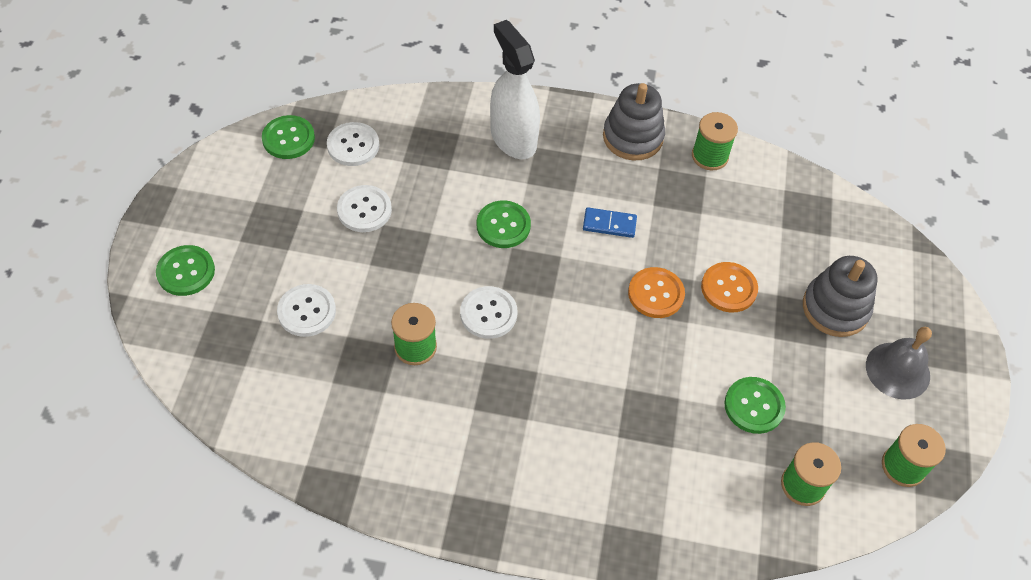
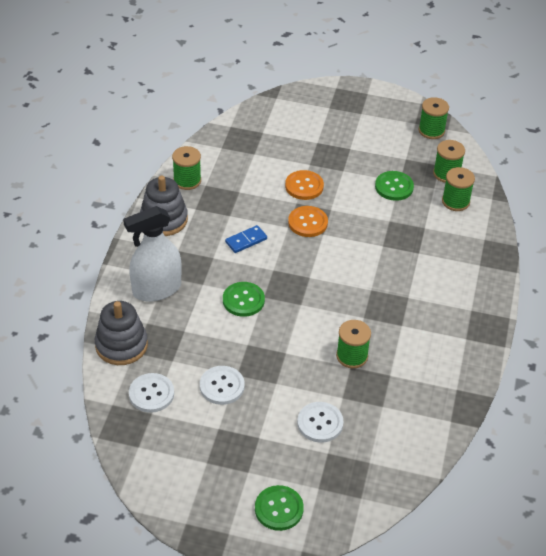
camera: 85 degrees left, 10 degrees down
green button [262,115,315,159] -> none
white button [460,286,517,339] -> none
blue domino [583,207,637,238] -> blue domino turned 45 degrees clockwise [225,225,267,253]
grey stacking toy [803,256,878,337] -> grey stacking toy moved to [95,301,148,365]
grey bell [866,327,932,400] -> none
none -> green spool [442,167,475,211]

